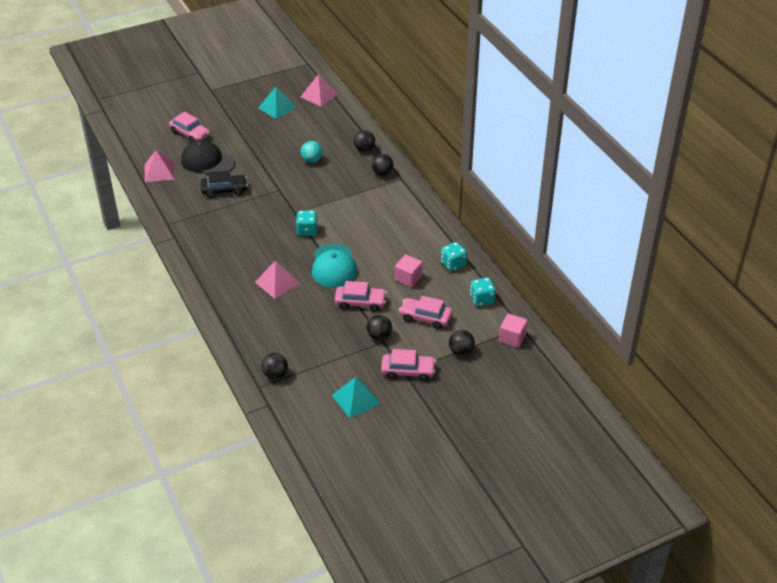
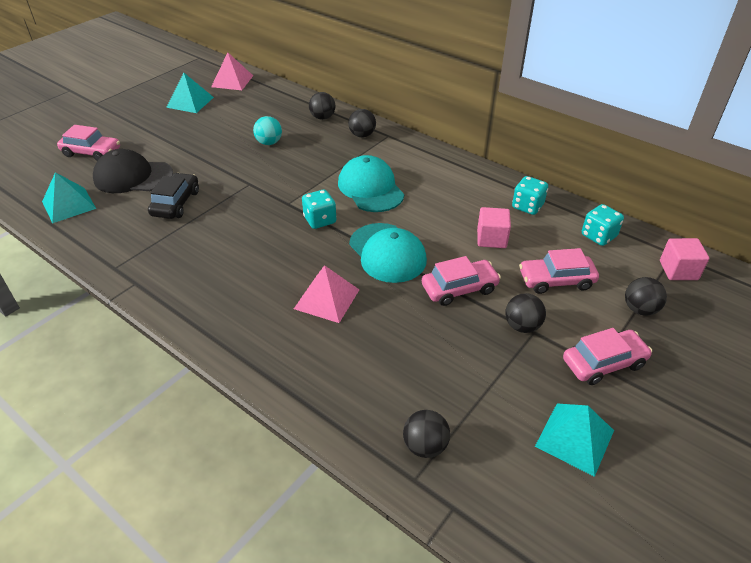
camera: 25 degrees left, 0 degrees up
pink pyramid [145,150,175,182] -> turquoise pyramid [42,172,96,223]
black car [201,171,248,198] -> black car turned 45 degrees counterclockwise [148,173,199,219]
none -> turquoise cap [338,155,404,212]

